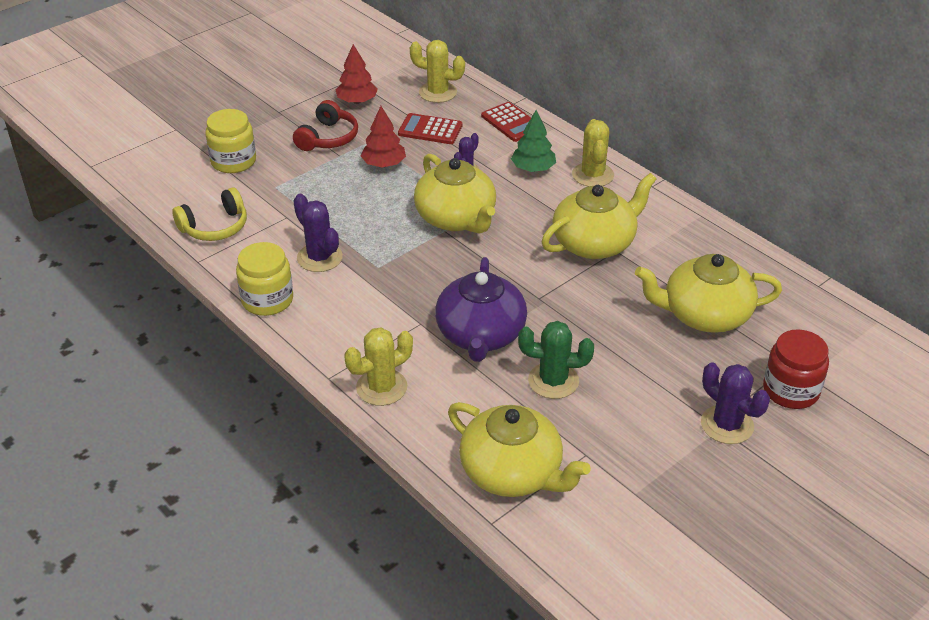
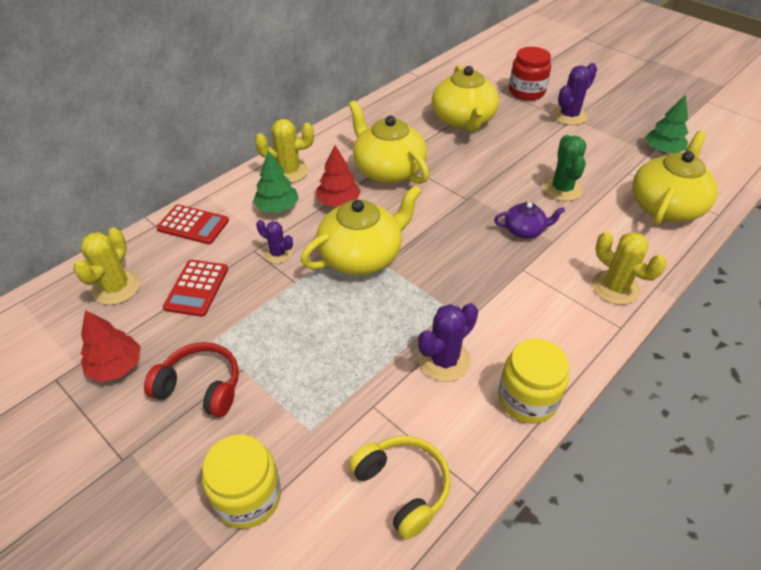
camera: 95 degrees left, 5 degrees up
red tree [361,106,406,167] -> red tree moved to [316,145,361,207]
purple teapot [435,257,527,362] -> purple teapot [494,202,565,238], size x0.52
red calculator [481,102,531,142] -> red calculator turned 60 degrees clockwise [156,204,229,244]
none -> green tree [645,94,688,153]

